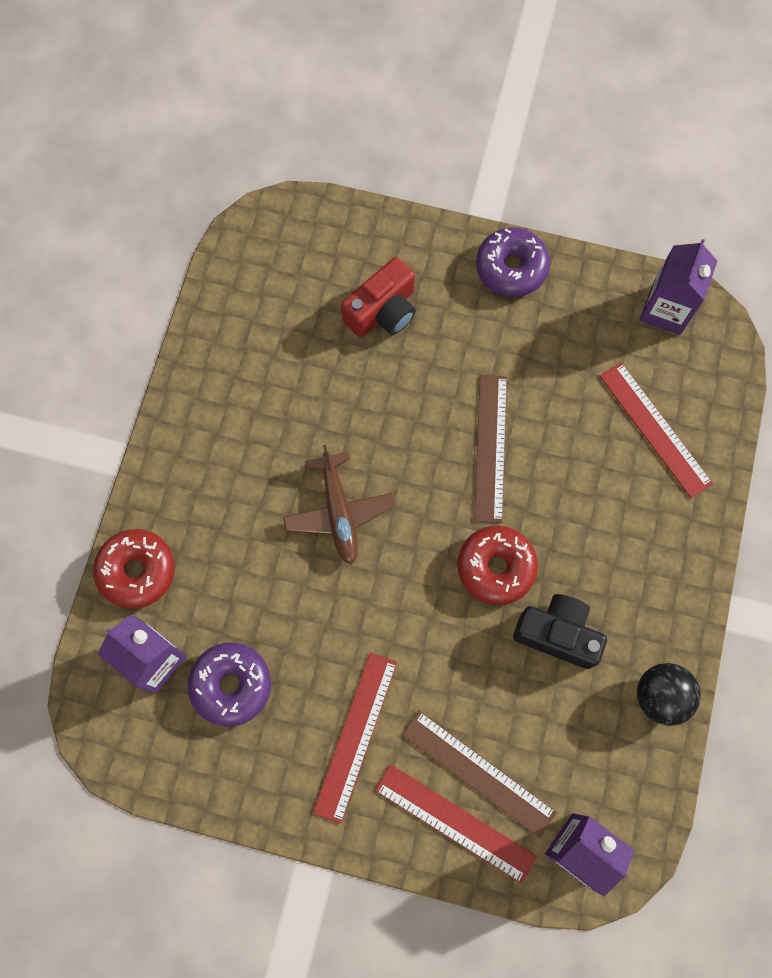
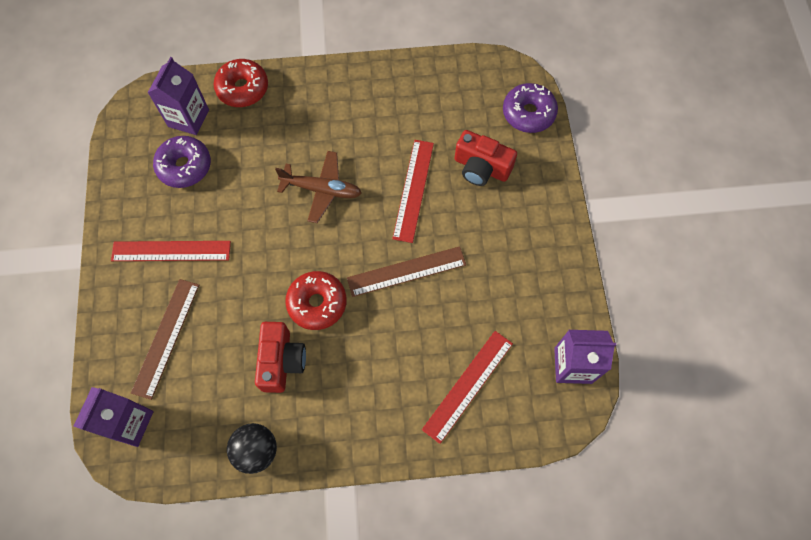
camera: 70 degrees right, 5 degrees down
brown plane [283,445,395,564] -> brown plane turned 135 degrees counterclockwise [275,151,362,223]
red ruler [375,764,537,884] -> red ruler moved to [392,140,434,243]
purple donut [476,227,550,297] -> purple donut moved to [503,83,558,133]
black camera [513,594,607,669] -> red camera [255,322,306,393]

